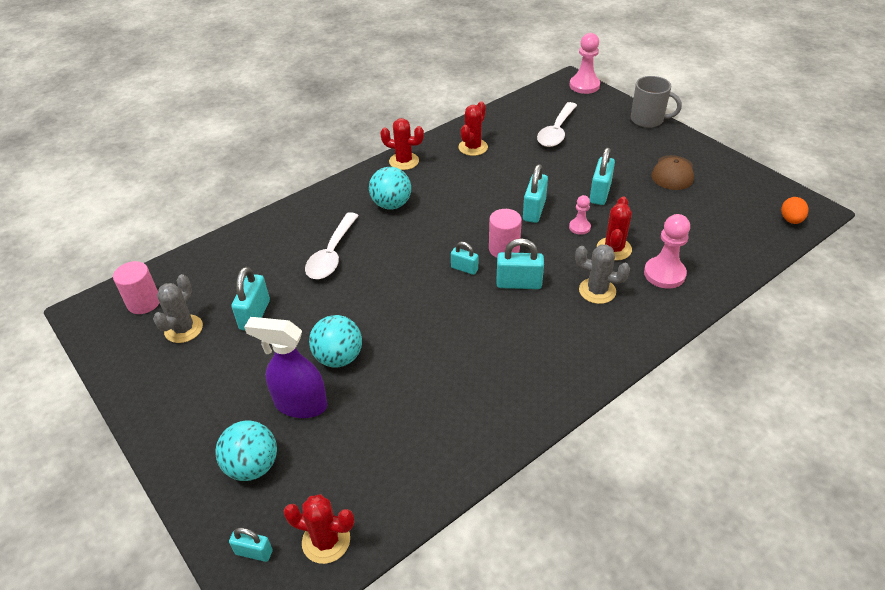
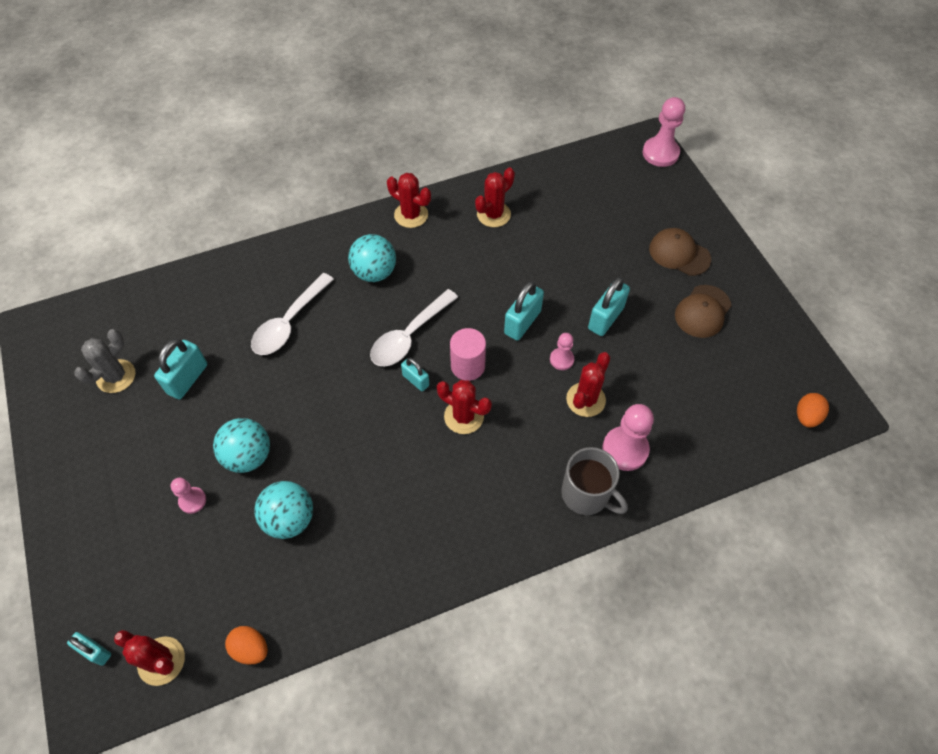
camera: 15 degrees right, 15 degrees up
pink cylinder [113,261,159,314] -> none
turquoise ball [215,420,277,481] -> turquoise ball moved to [254,481,313,539]
purple spray bottle [244,317,328,418] -> pink pawn [171,478,206,514]
turquoise padlock [496,238,544,289] -> red cactus [437,380,492,434]
white spoon [537,102,577,147] -> white spoon moved to [370,289,458,366]
grey cactus [575,244,630,304] -> none
grey mug [631,76,682,128] -> grey mug moved to [561,447,628,515]
none -> orange egg [225,626,268,665]
none -> brown cap [649,228,711,276]

